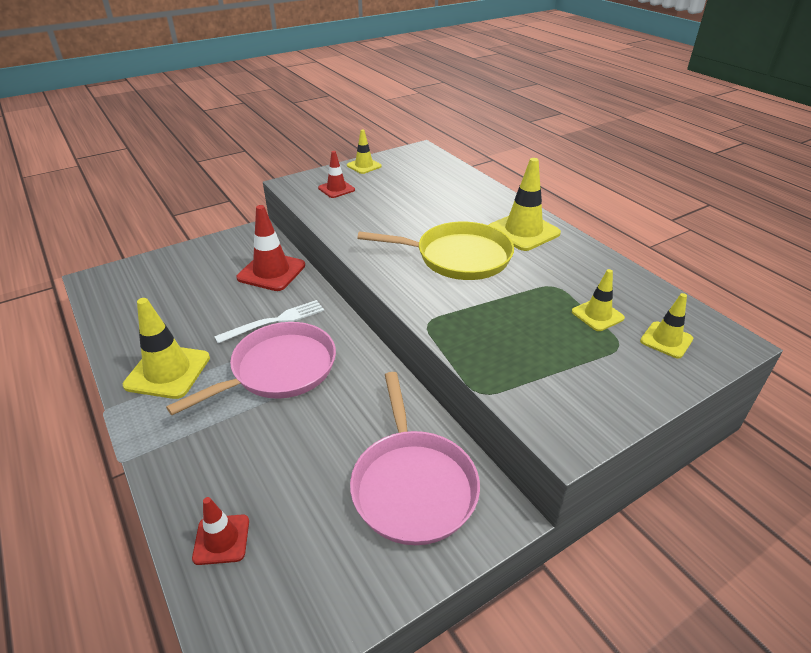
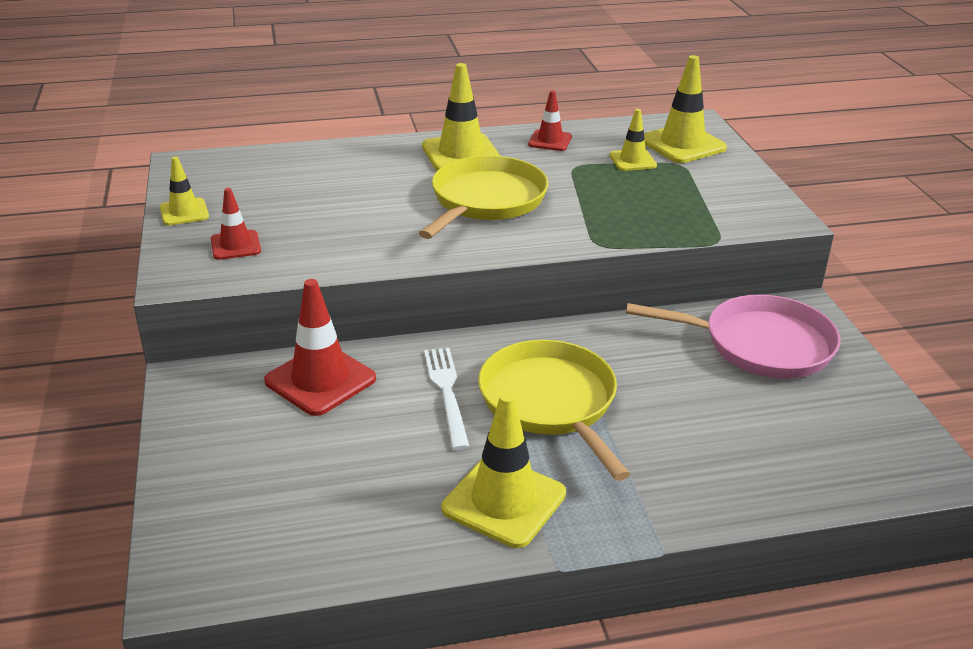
camera: 70 degrees left, 5 degrees down
pink pan [166,322,336,415] -> yellow pan [478,340,630,481]
red traffic cone [192,497,249,565] -> red traffic cone moved to [528,90,572,151]
yellow traffic cone [640,293,693,359] -> yellow traffic cone [644,55,727,163], size x1.72

